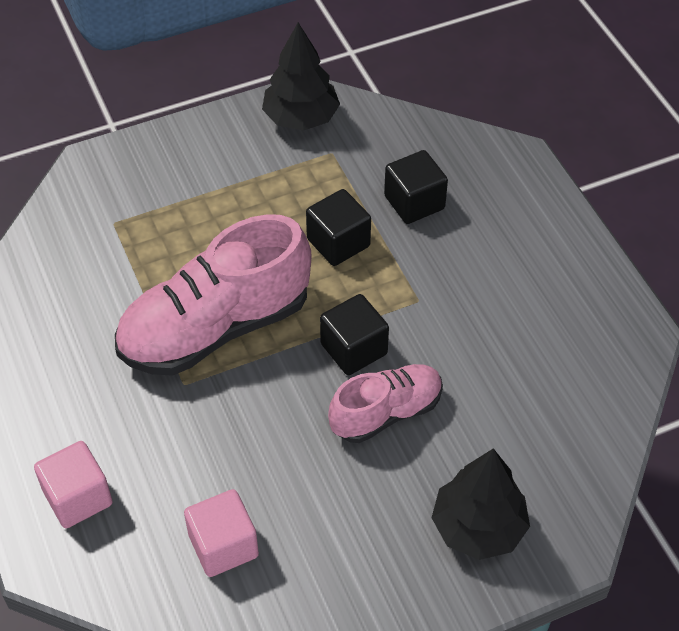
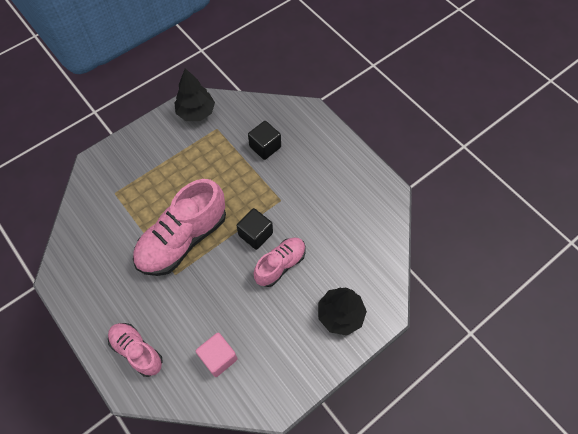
camera: 15 degrees left, 10 degrees up
pink cube [34,441,113,528] -> pink shoe [108,323,163,377]
black cube [306,189,371,266] -> none

